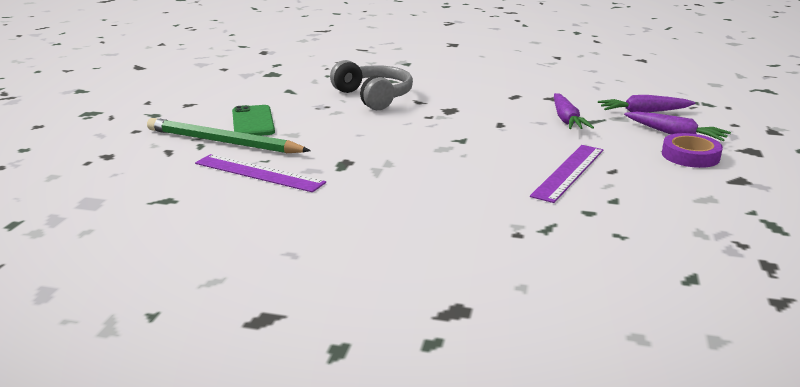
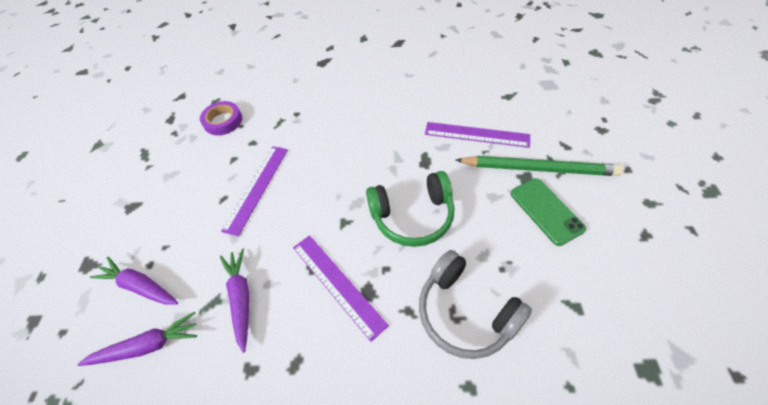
camera: 170 degrees right, 30 degrees up
purple tape [662,133,723,168] -> purple tape moved to [200,101,242,135]
none -> purple ruler [293,235,389,342]
none -> green headphones [366,171,455,247]

